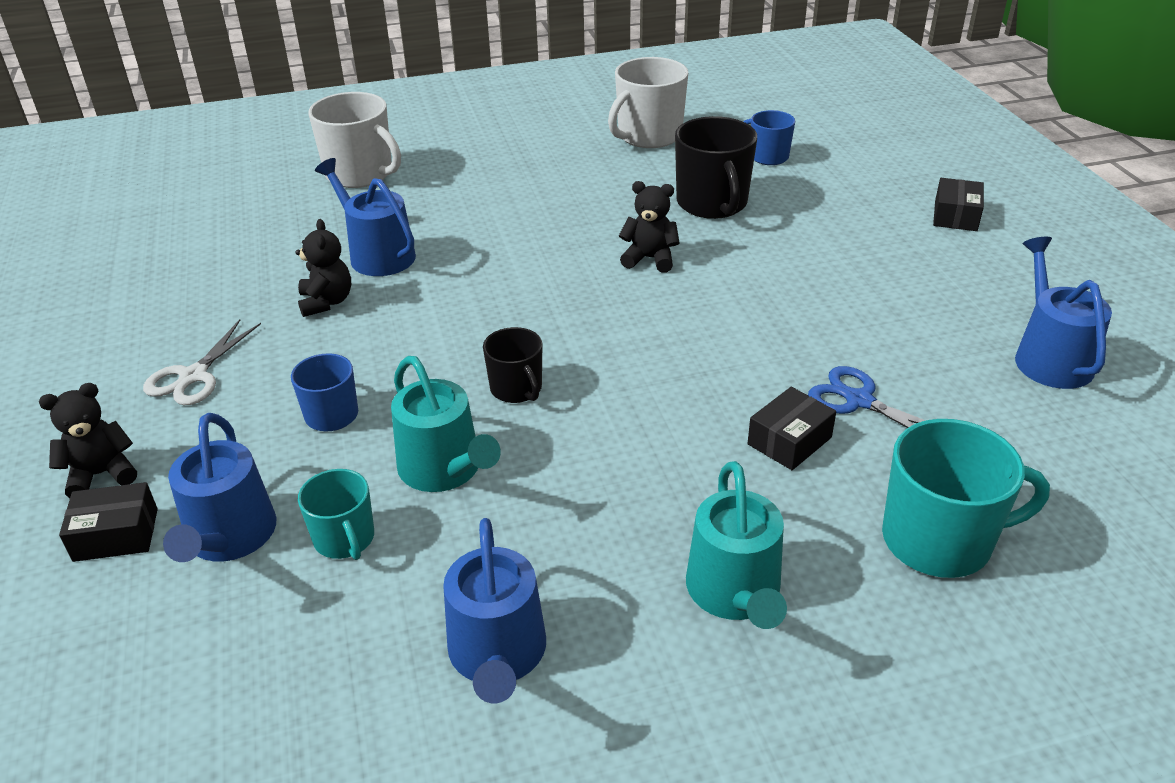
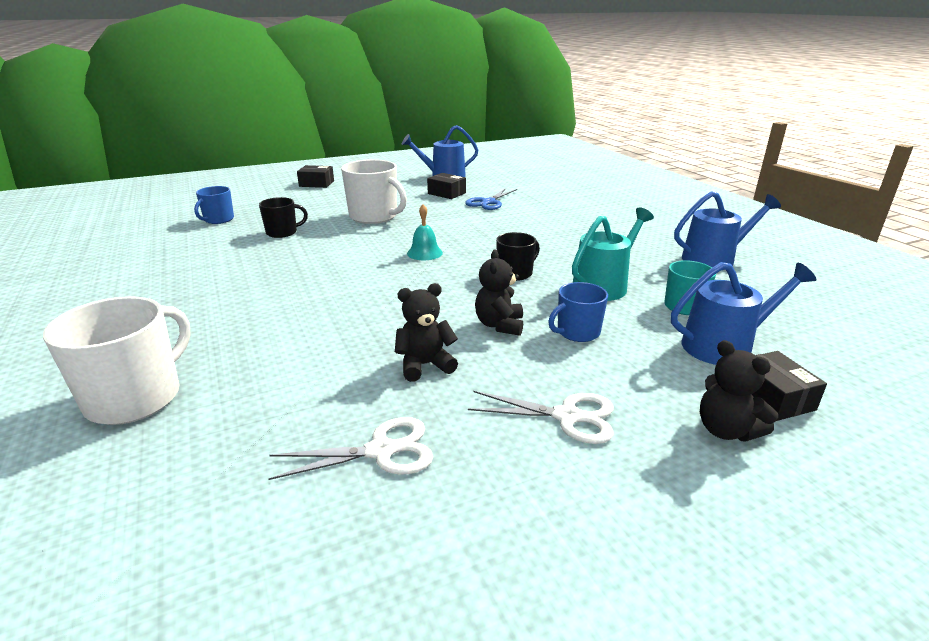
camera: 100 degrees left, 10 degrees down
blue watering can [315,158,416,276] -> none
white mug [608,57,688,148] -> white mug moved to [341,159,407,224]
black teddy bear [619,181,680,273] -> black teddy bear moved to [475,249,523,336]
black mug [675,116,757,219] -> black mug [259,197,308,238], size x0.58
turquoise watering can [686,461,787,629] -> none
black box [748,387,836,470] -> black box moved to [427,173,466,199]
turquoise mug [882,419,1050,578] -> none
none -> white scissors [268,417,433,480]
none -> turquoise bell [407,204,443,260]

